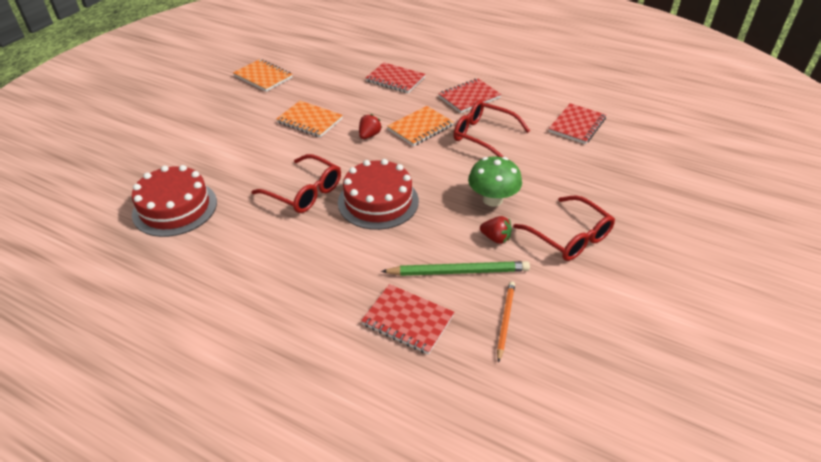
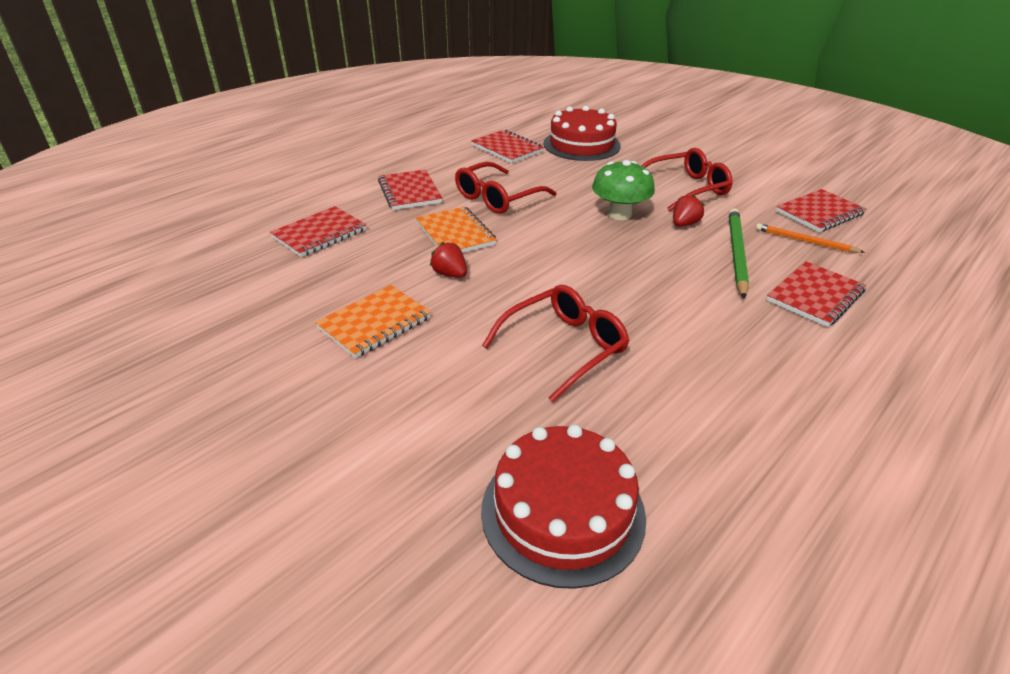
camera: 75 degrees left, 5 degrees down
orange notebook [233,59,293,92] -> none
red cake [338,159,419,230] -> red cake moved to [543,106,621,161]
none -> red notebook [776,189,866,232]

